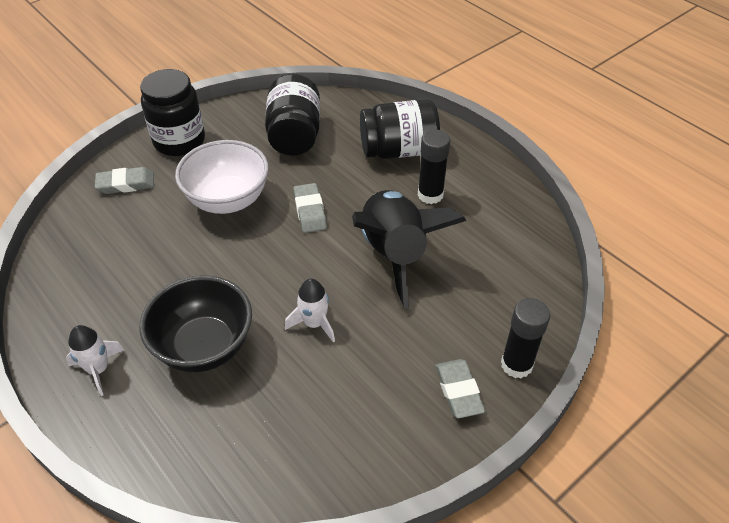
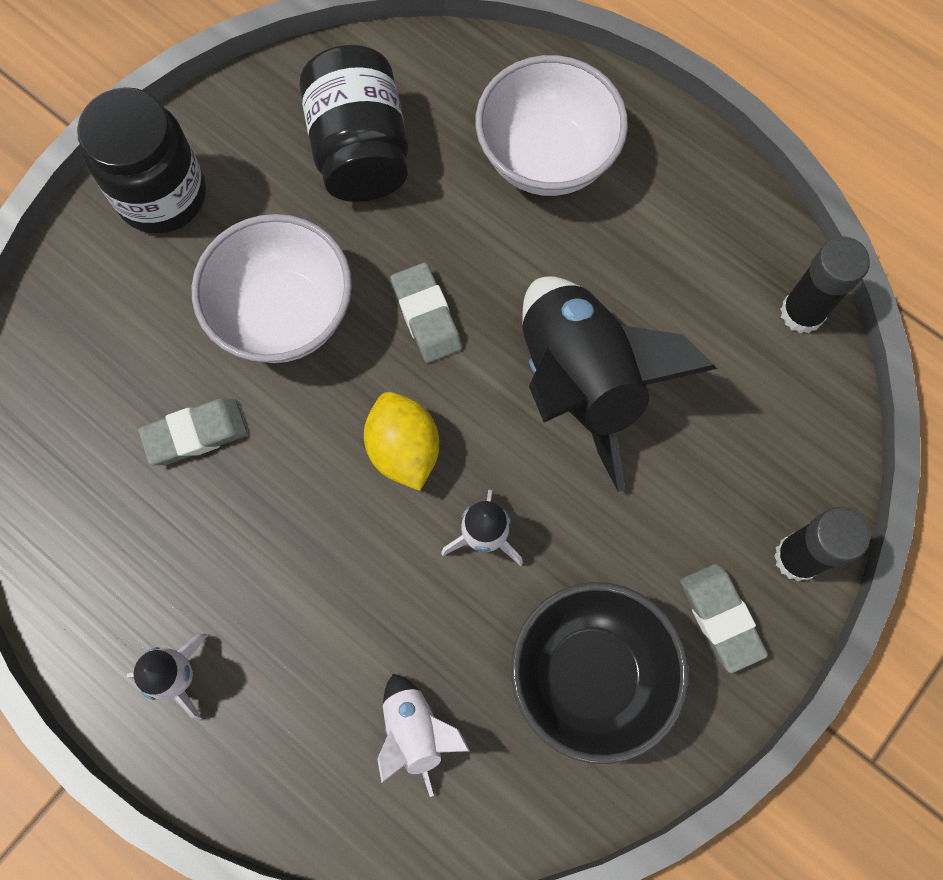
camera: 10 degrees left, 25 degrees up
grey eraser [95,167,154,194] -> grey eraser moved to [138,398,248,465]
black bowl [139,275,252,372] -> black bowl moved to [511,582,689,764]
black jar [360,99,440,159] -> white bowl [476,55,628,196]
black glue stick [418,129,450,204] -> black glue stick moved to [780,236,870,334]
none -> yellow lemon [364,392,439,491]
none -> white rocket [377,674,470,797]

